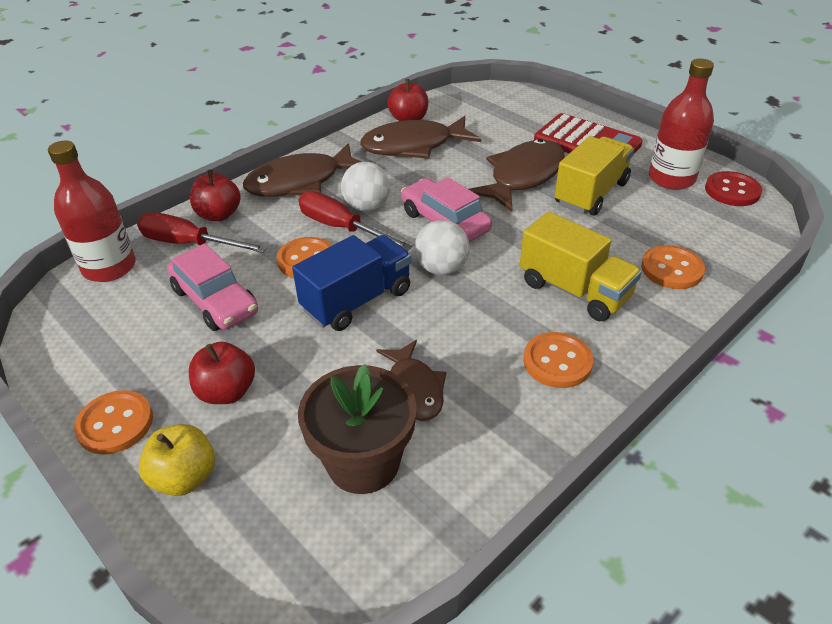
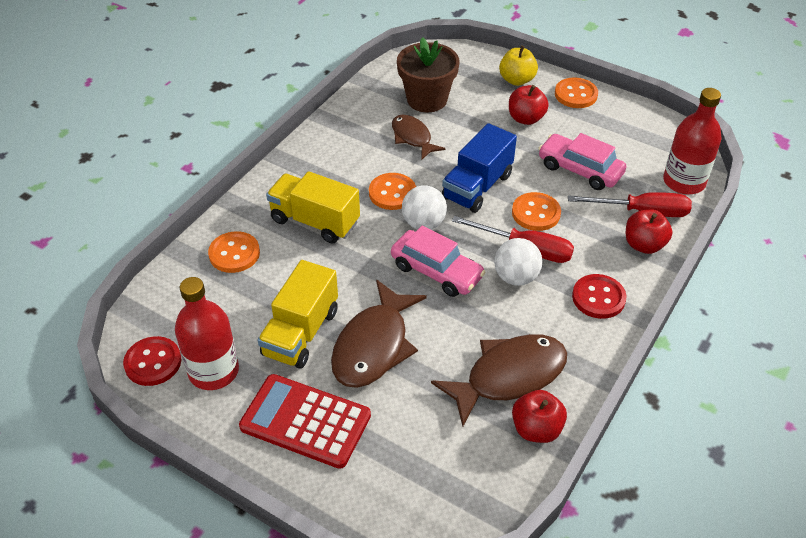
camera: 165 degrees right, 5 degrees up
brown fish [243,143,362,197] -> red button [572,274,626,319]
orange button [523,332,594,388] -> orange button moved to [369,173,416,210]

